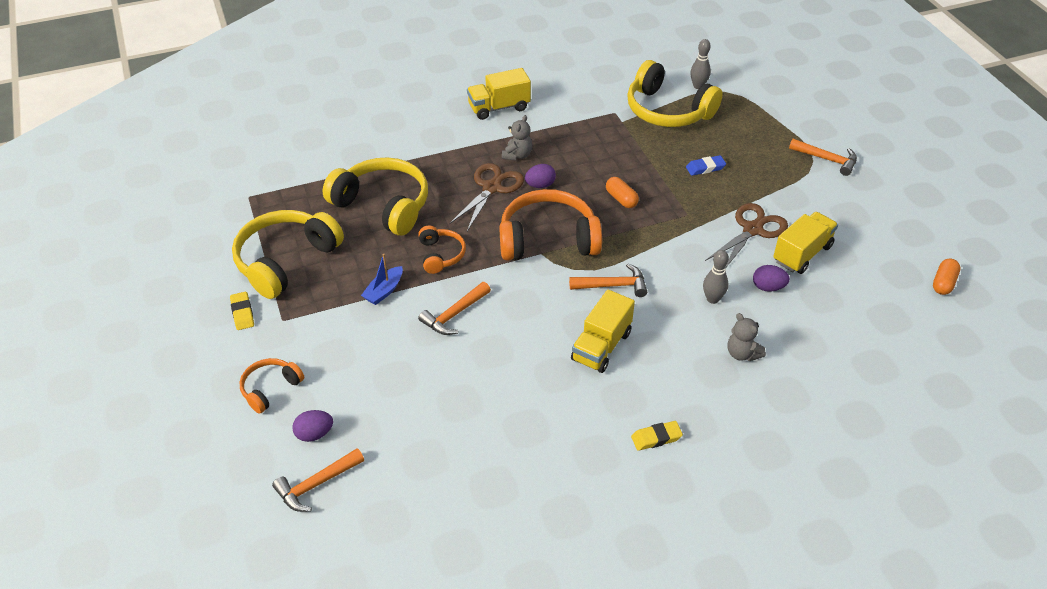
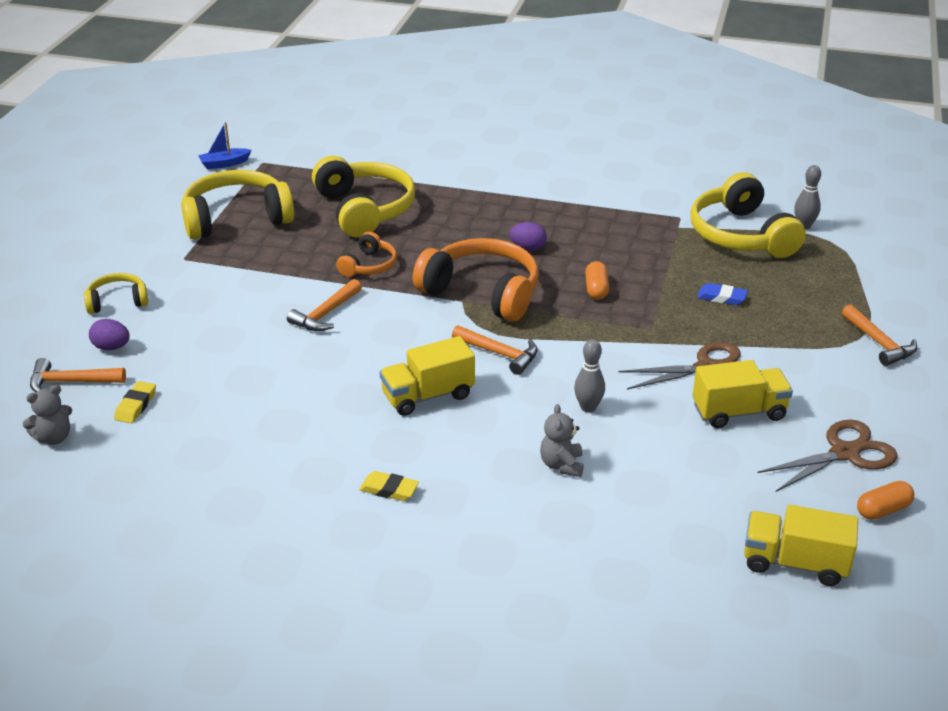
camera: 35 degrees right, 10 degrees down
yellow eraser [230,292,254,330] -> yellow eraser moved to [114,381,156,423]
orange headphones [240,358,304,414] -> yellow headphones [84,273,148,314]
blue boat [361,254,403,305] -> blue boat moved to [198,122,251,169]
orange hammer [418,282,491,335] -> orange hammer turned 45 degrees counterclockwise [287,279,362,331]
brown scissors [449,163,524,231] -> brown scissors moved to [758,419,898,492]
yellow truck [467,68,531,120] -> yellow truck moved to [744,505,858,586]
grey teddy bear [502,115,532,160] -> grey teddy bear moved to [23,385,72,445]
purple egg [753,265,790,292] -> none

